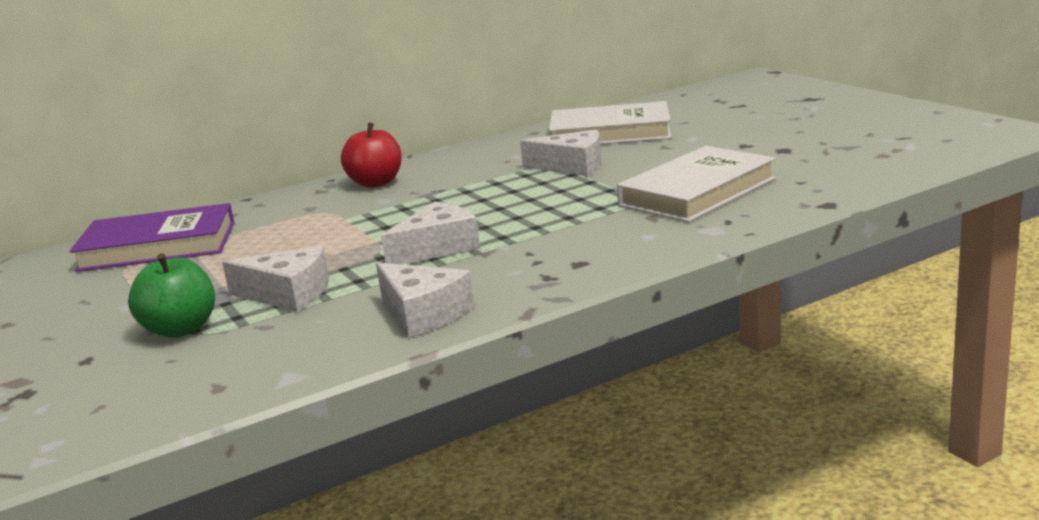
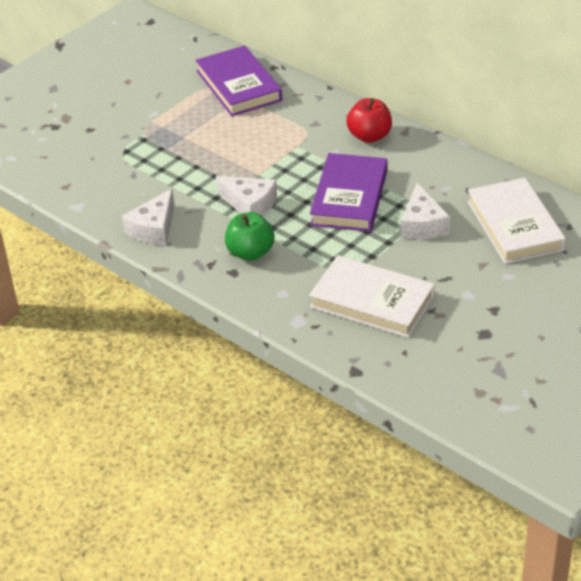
camera: 70 degrees right, 20 degrees up
green apple [128,253,215,338] -> green apple moved to [225,212,275,261]
white cheese [222,246,329,312] -> none
none -> purple book [310,153,388,232]

